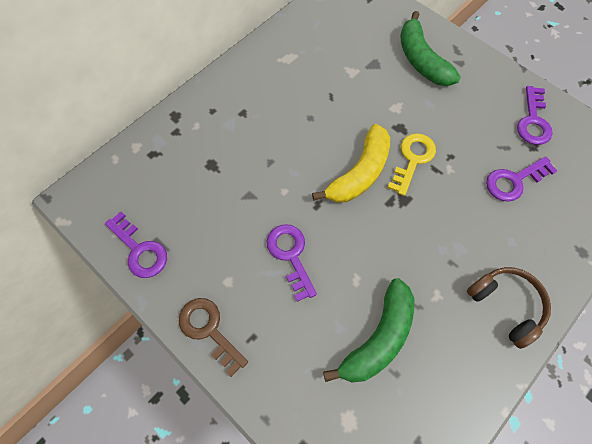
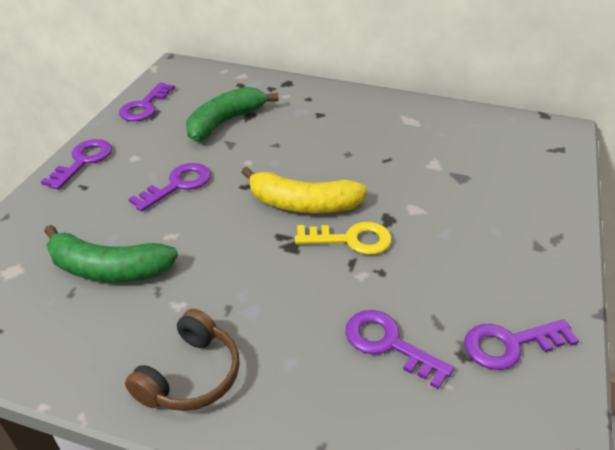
camera: 65 degrees right, 25 degrees down
brown key [179,298,248,377] -> purple key [41,139,112,190]
green banana [400,11,461,86] -> green banana moved to [186,87,279,141]

